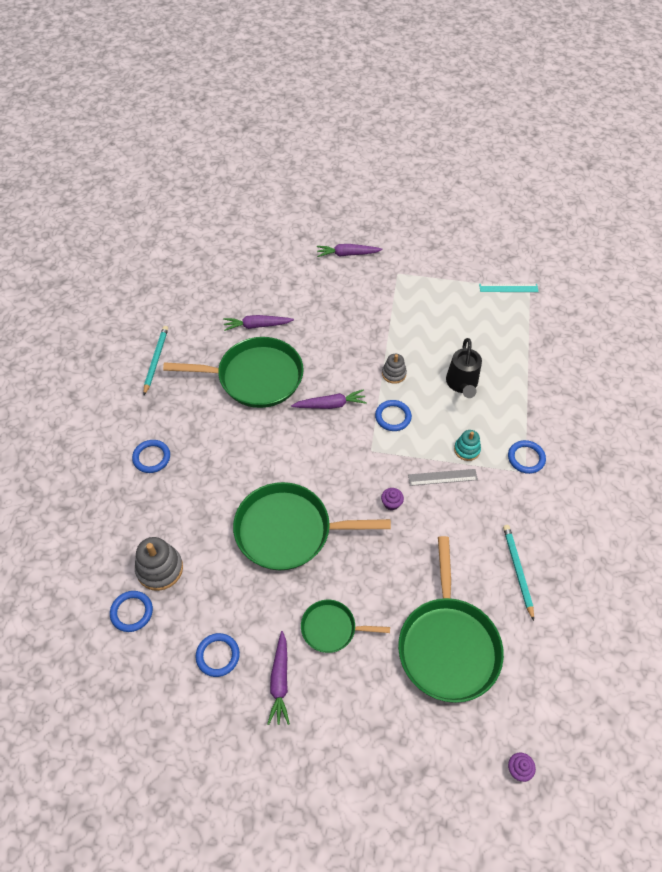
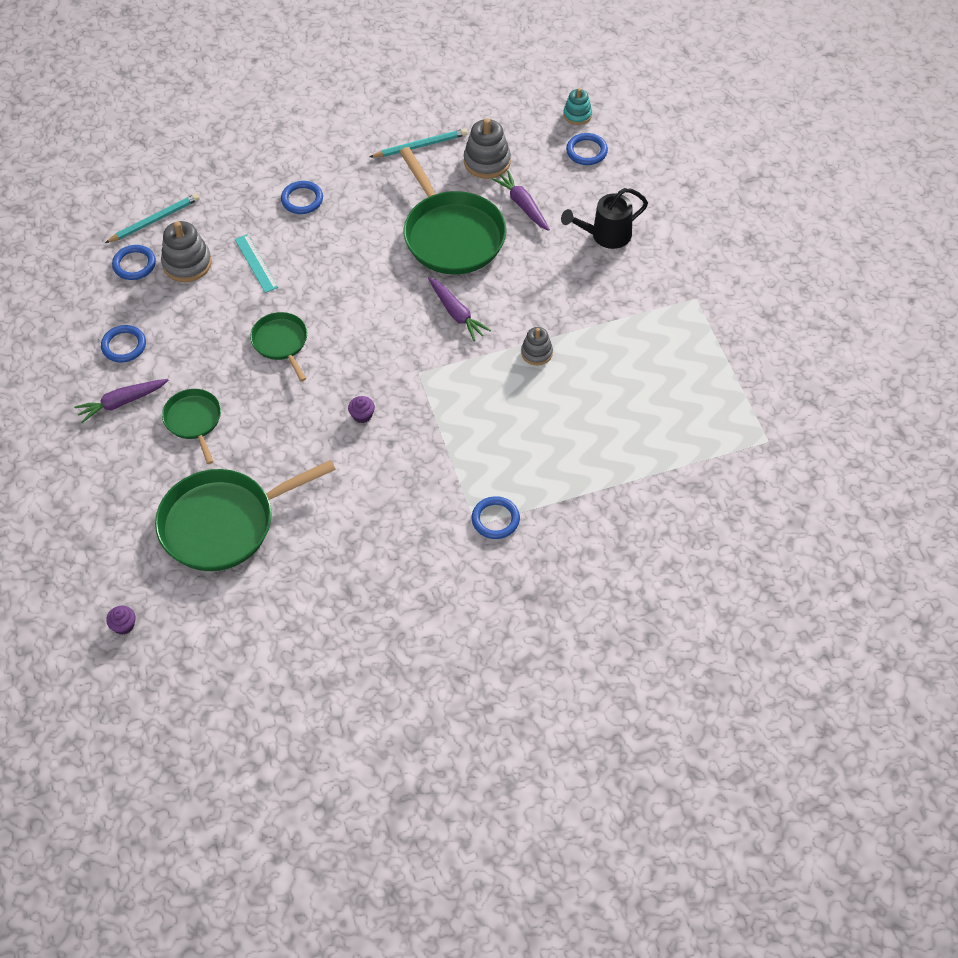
camera: 65 degrees right, 0 degrees up
green pan [233,482,391,570] -> green pan [250,312,307,381], size x0.53
purple carrot [317,244,383,257] -> none
blue ring [375,400,412,431] -> blue ring moved to [566,133,608,165]
grey ruler [408,469,478,486] -> none
black watering can [446,338,482,398] -> black watering can moved to [561,188,648,249]
turquoise stacking toy [454,430,481,461] -> turquoise stacking toy moved to [563,88,592,125]
turquoise ruler [479,284,539,292] -> turquoise ruler moved to [235,234,278,293]
turquoise pencil [503,525,534,621] -> turquoise pencil moved to [105,194,199,243]
none -> grey stacking toy [464,118,511,179]

